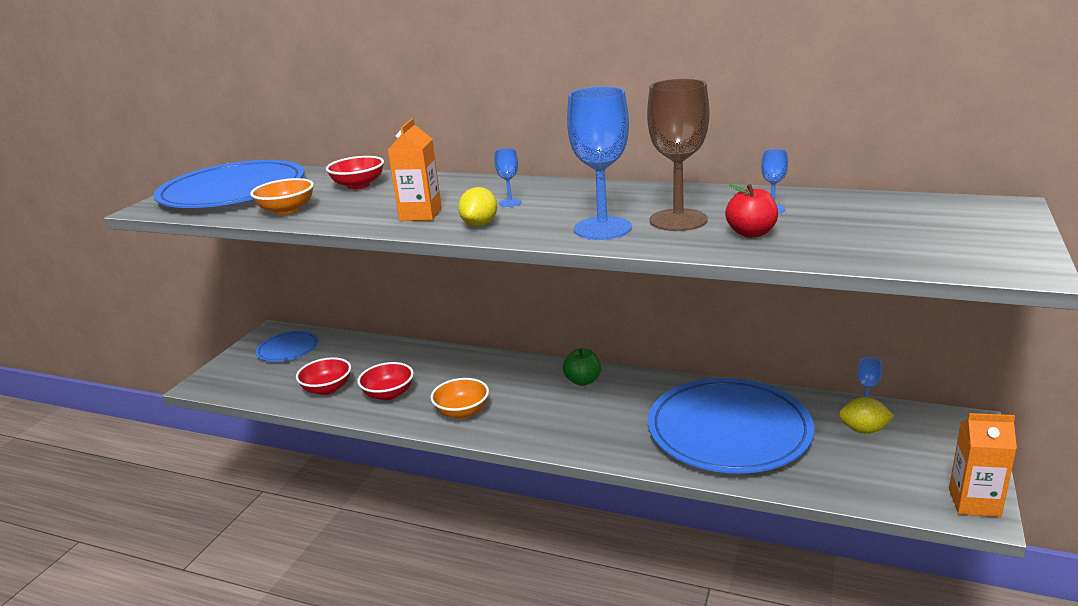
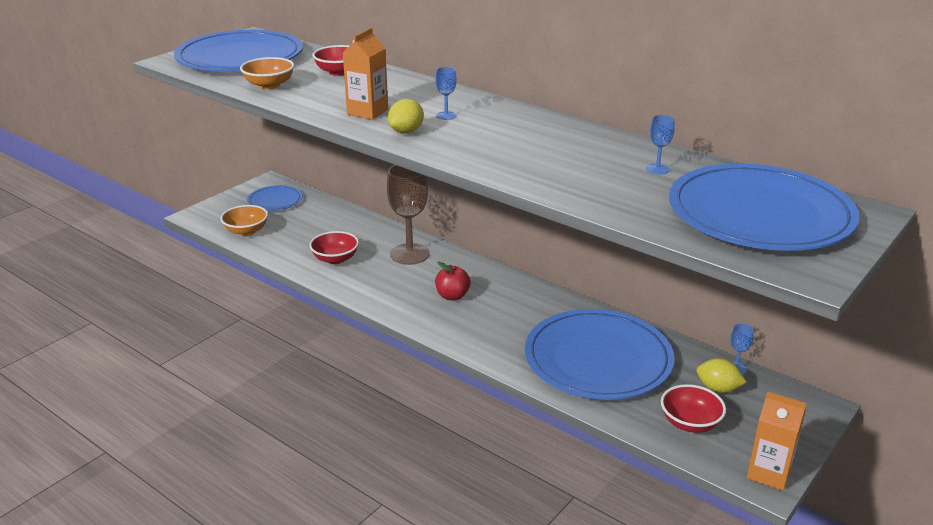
camera: 15 degrees right, 5 degrees up
red bowl [296,357,351,395] -> red bowl moved to [661,384,726,433]
orange bowl [430,378,489,419] -> orange bowl moved to [220,205,268,236]
green apple [563,348,601,386] -> none
blue goblet [567,86,632,240] -> none
brown goblet [647,79,709,231] -> brown goblet moved to [387,165,430,265]
red apple [725,184,778,238] -> red apple moved to [435,262,471,300]
none -> blue plate [669,164,860,251]

